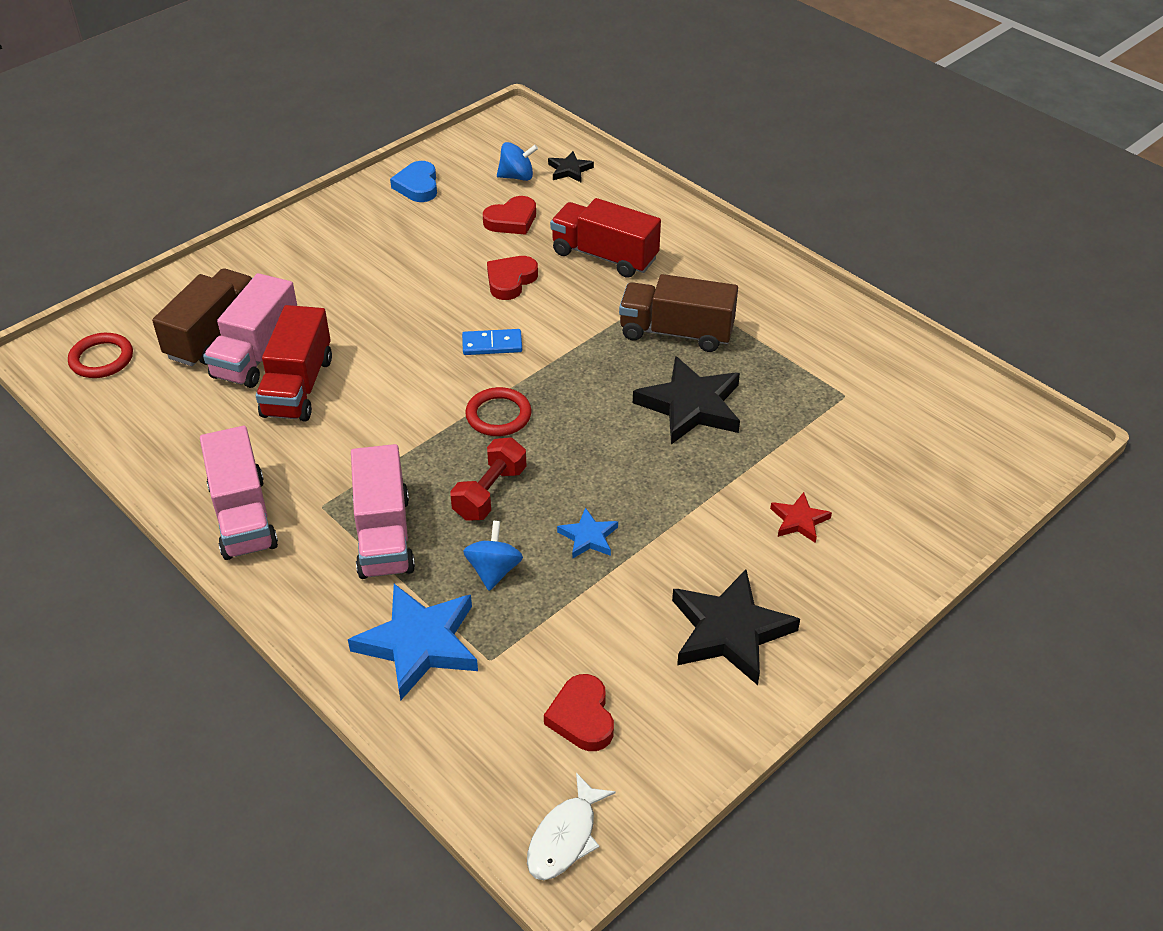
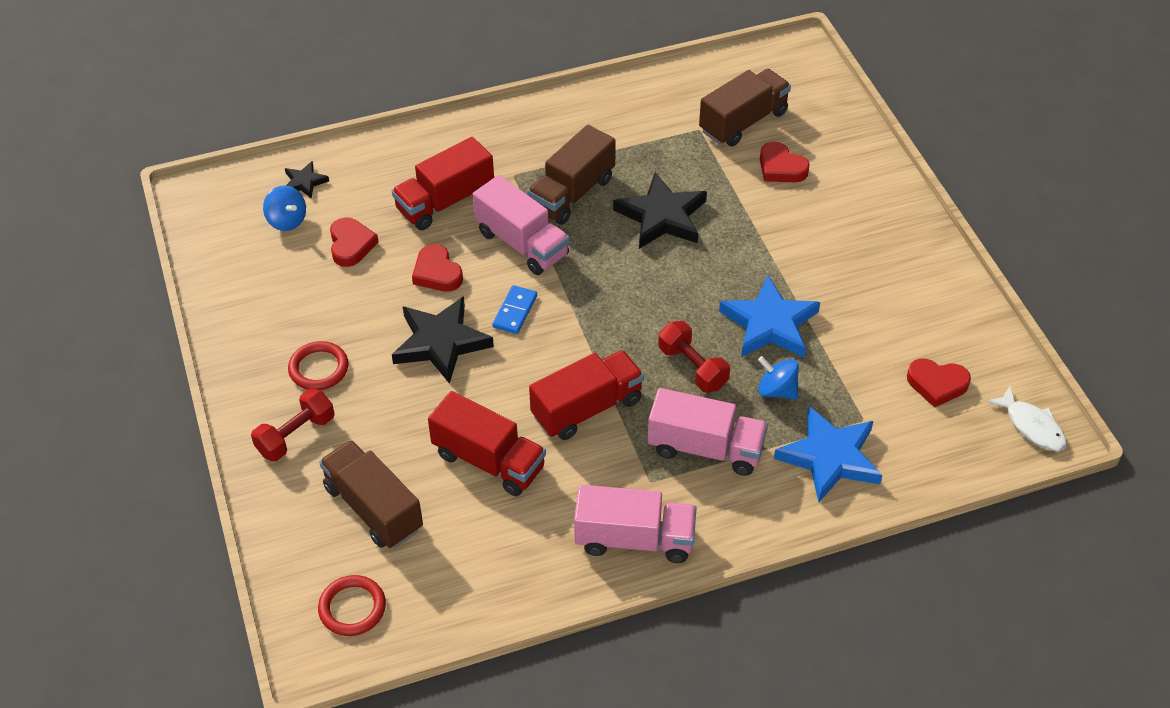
camera: 65 degrees left, 5 degrees up
pink truck [203,273,297,388] -> pink truck moved to [473,175,570,275]
blue heart [390,161,437,202] -> none
red ring [465,387,532,436] -> red ring moved to [288,341,349,390]
blue spinning top [497,142,538,181] -> blue spinning top turned 120 degrees clockwise [263,185,306,231]
blue star [557,507,618,559] -> blue star [719,276,820,357], size x1.99
black star [672,570,800,685] -> black star moved to [392,296,494,384]
red star [770,492,832,543] -> none
none -> red dumbbell [251,388,335,461]
none -> red truck [529,350,644,440]
none -> brown truck [699,69,791,146]
none -> red heart [760,142,810,182]

